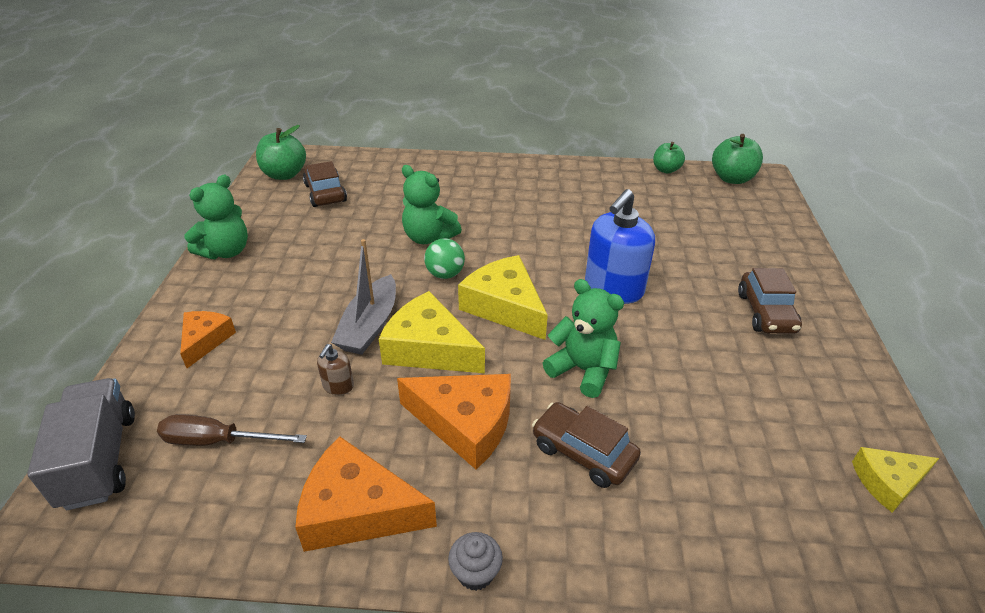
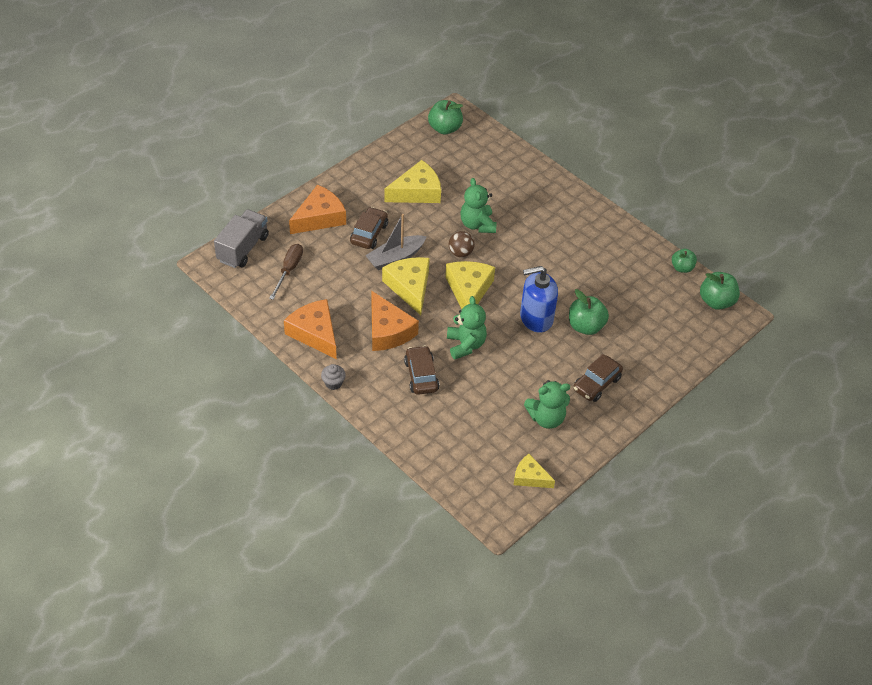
camera: 40 degrees right, 10 degrees up
brown screwdriver [157,414,307,446] -> brown screwdriver turned 60 degrees clockwise [269,244,303,300]
orange cheese [180,311,236,368] -> orange cheese [289,184,346,234], size x1.66
green teddy bear [184,175,248,259] -> green teddy bear moved to [524,380,570,429]
brown car [303,161,347,207] -> brown car moved to [350,207,388,249]
brown soap dispenser [317,344,354,395] -> none
green ball [424,238,465,279] -> brown ball [449,231,475,257]
none -> yellow cheese [384,160,441,203]
none -> green apple [569,289,609,335]

